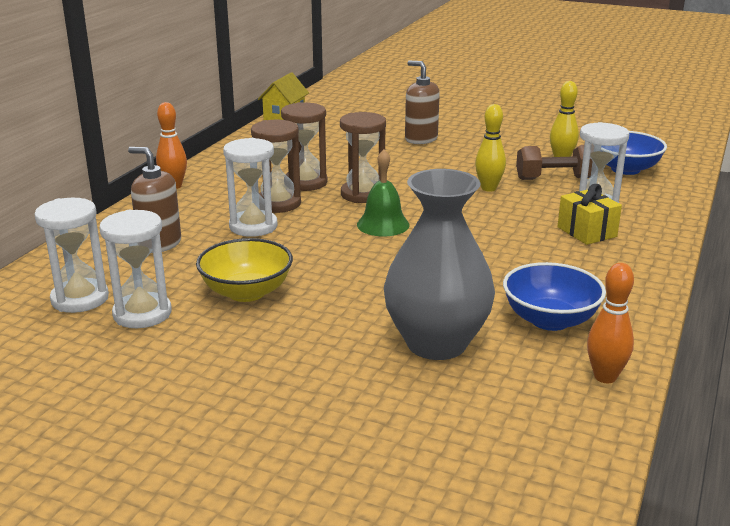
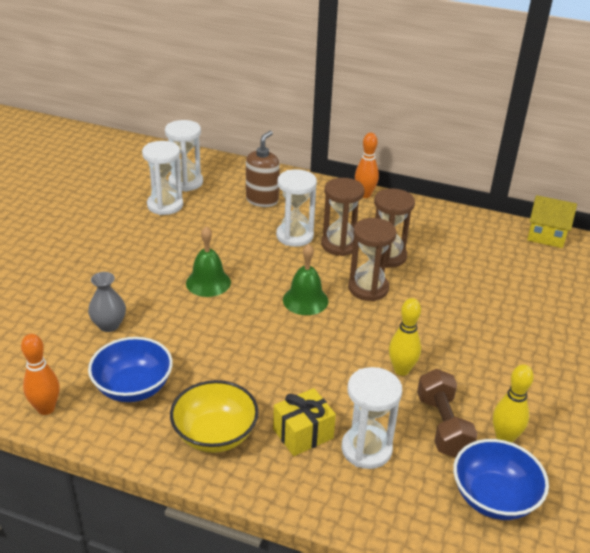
camera: 85 degrees right, 10 degrees up
yellow bowl [196,238,293,302] -> yellow bowl moved to [170,380,259,453]
grey vase [384,169,495,360] -> grey vase [88,272,126,332], size x0.47
brown soap dispenser [405,61,440,144] -> none
none -> green bell [186,226,231,297]

